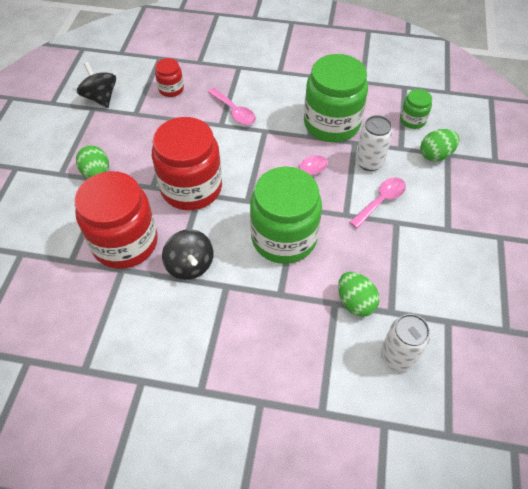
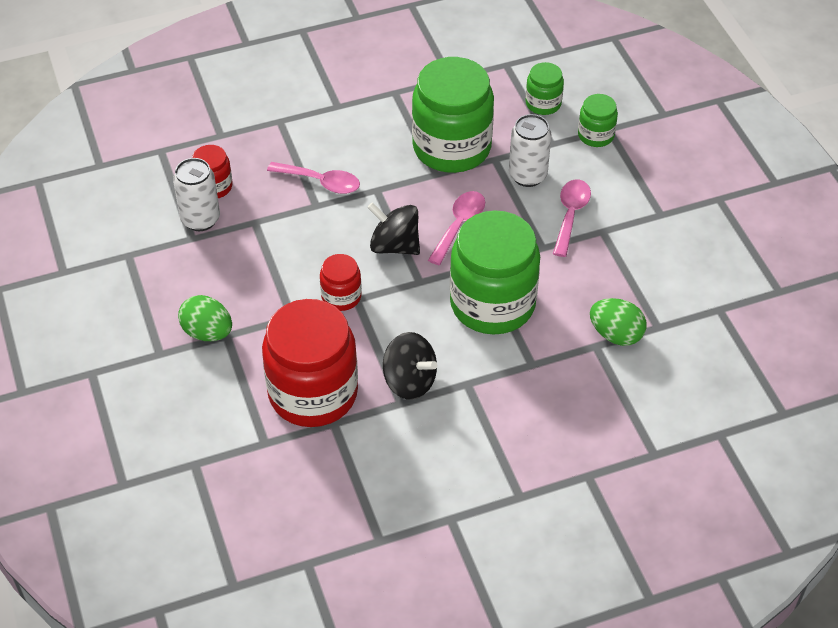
camera: 30 degrees left, 5 degrees down
black spinning top [77,62,116,108] -> black spinning top moved to [367,202,420,255]
red jar [152,117,222,210] -> red jar [320,254,362,311], size x0.47
white can [381,314,430,372] -> white can moved to [173,158,220,231]
green egg [420,129,459,162] -> green jar [578,94,618,147]

